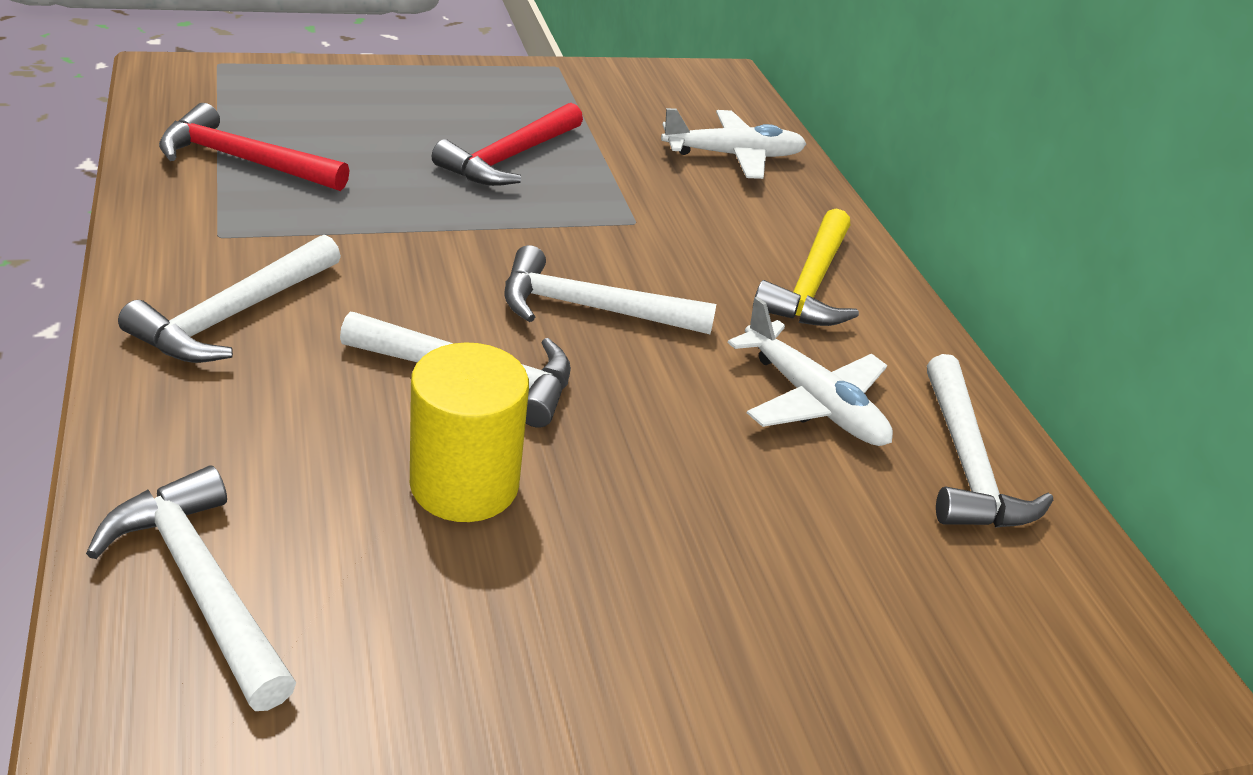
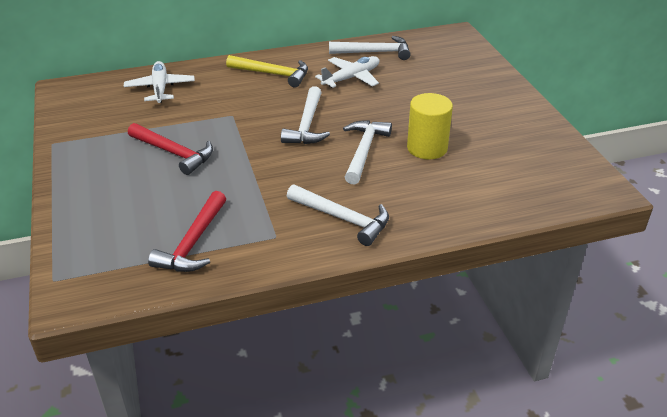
camera: 85 degrees left, 0 degrees up
white hammer [86,465,296,711] -> none

